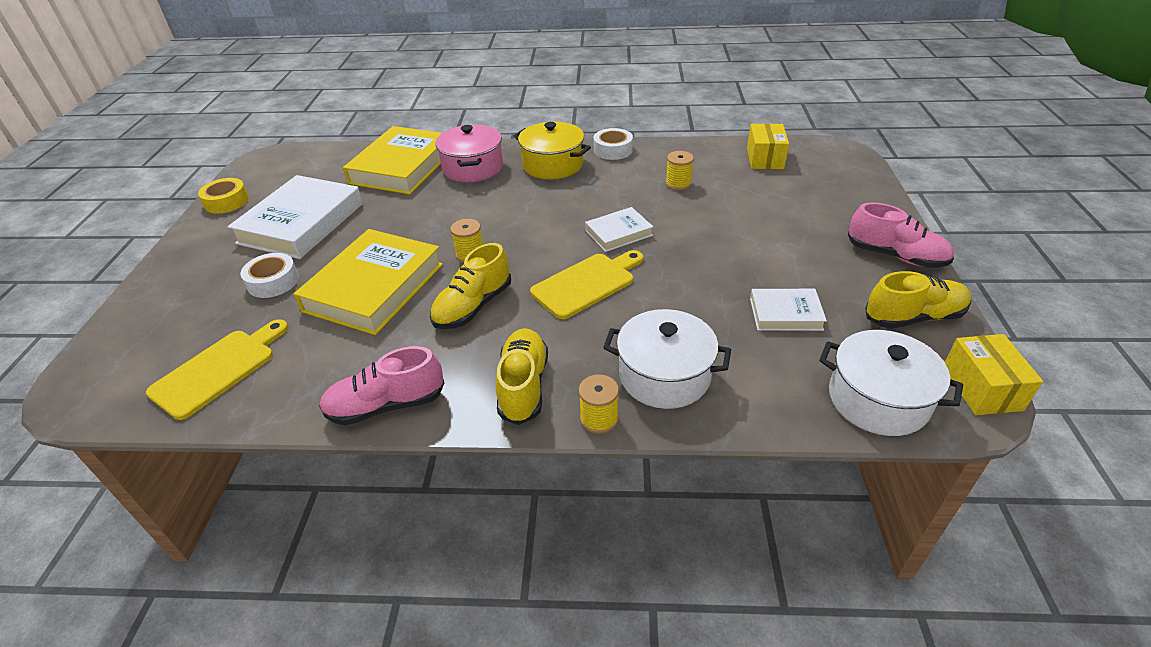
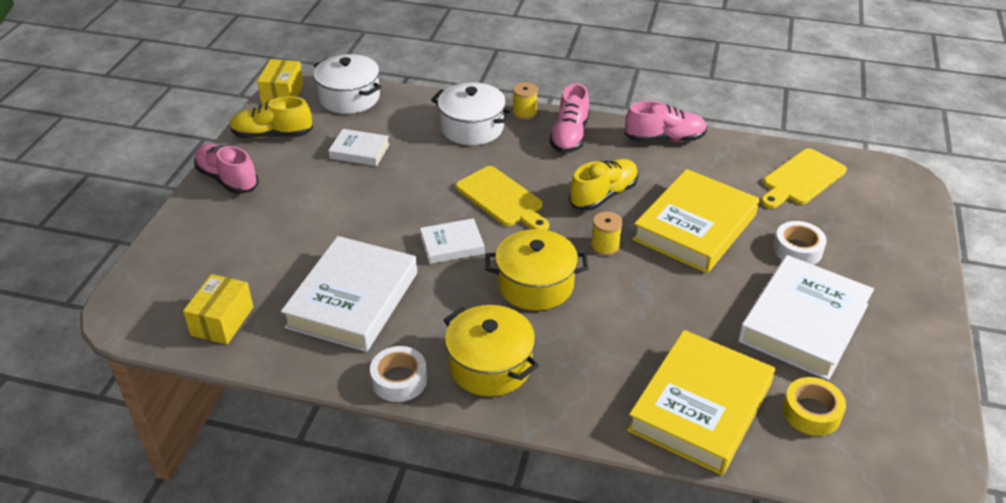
camera: 170 degrees left, 0 degrees up
yellow tape [198,178,249,214] -> yellow tape moved to [782,377,846,436]
pink pot [435,125,503,182] -> none
yellow shoe [496,328,548,425] -> pink shoe [549,83,590,153]
yellow cutting board [530,250,643,319] -> yellow cutting board turned 105 degrees counterclockwise [456,166,549,230]
yellow spool [666,151,694,190] -> white book [281,236,417,352]
none -> yellow pot [485,229,588,311]

